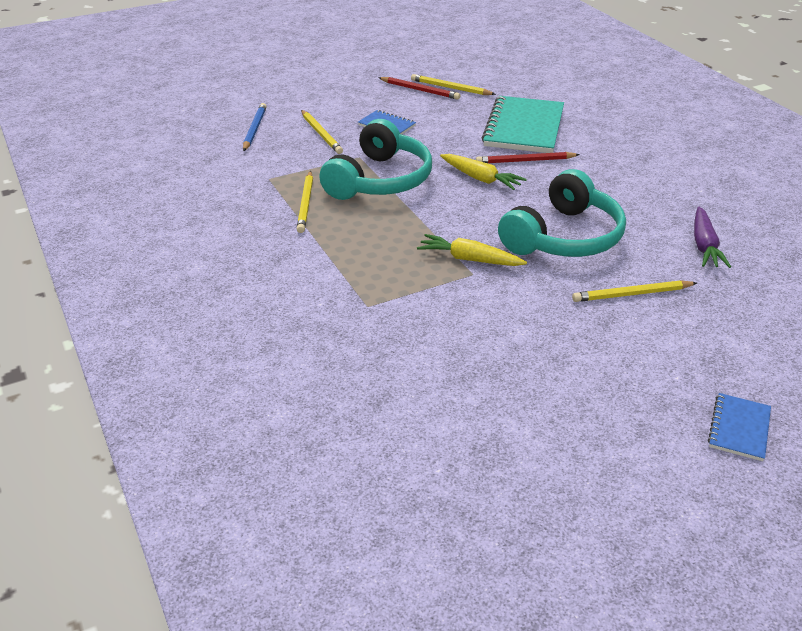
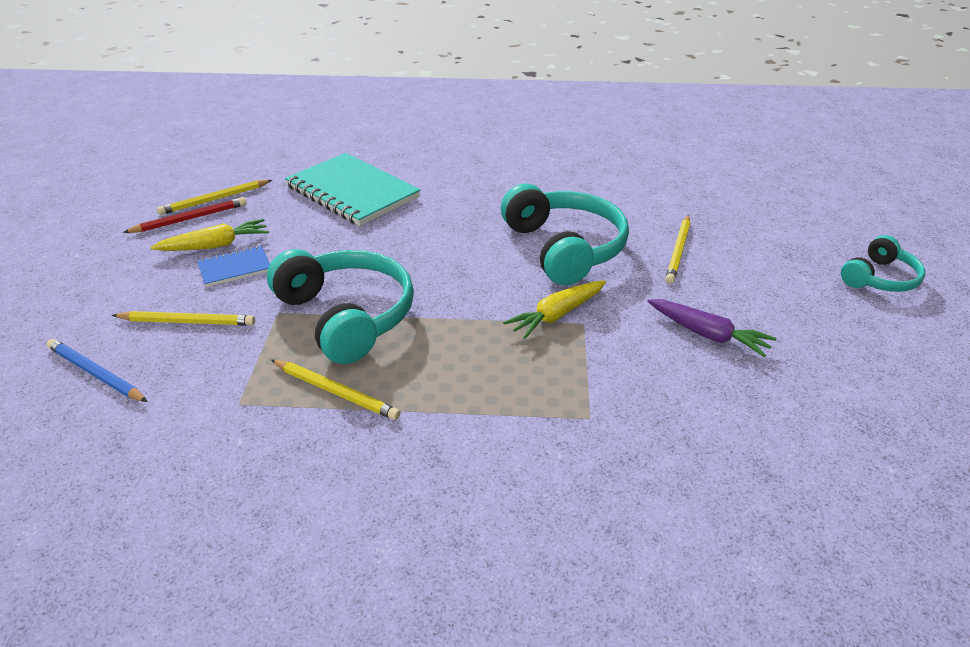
camera: 60 degrees left, 0 degrees up
yellow carrot [440,154,527,190] -> yellow carrot moved to [150,219,269,251]
red pencil [476,152,580,163] -> none
purple carrot [694,207,731,268] -> purple carrot moved to [647,299,776,357]
blue notebook [708,393,771,461] -> turquoise headphones [841,235,925,292]

